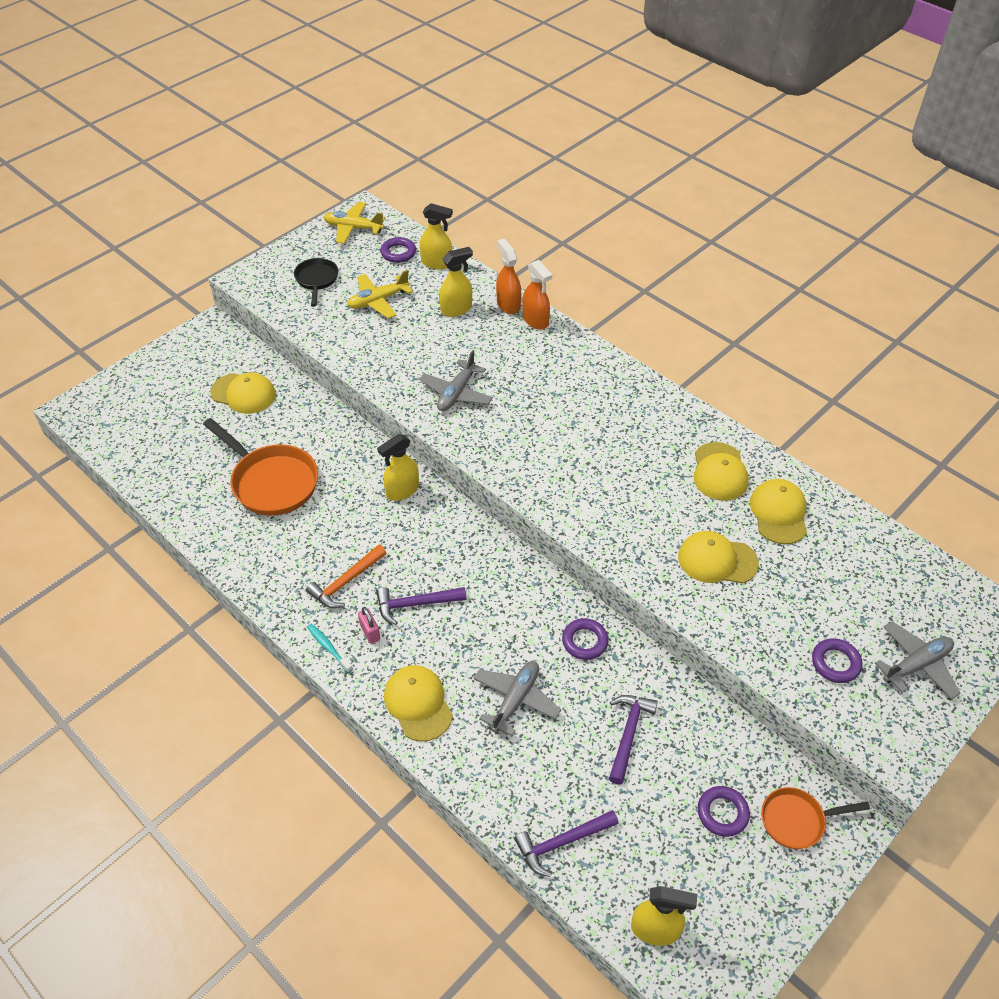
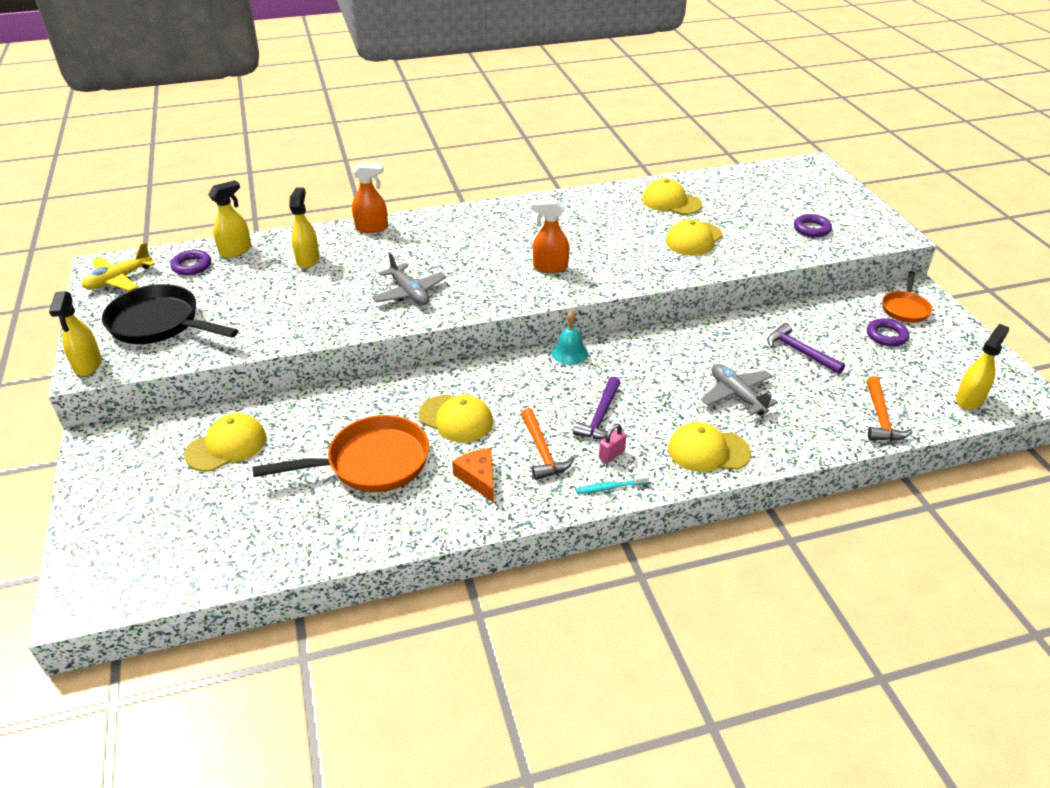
camera: 60 degrees left, 10 degrees down
black pan [294,258,338,307] -> black pan [102,284,239,344], size x1.72
yellow plane [347,270,413,318] -> none
pink padlock [358,607,380,644] -> pink padlock turned 45 degrees counterclockwise [599,424,626,463]
yellow spray bottle [377,434,419,501] -> yellow spray bottle moved to [49,291,102,376]
orange spray bottle [496,239,521,314] -> orange spray bottle moved to [531,200,569,273]
purple hammer [514,810,619,877] -> orange hammer [867,376,913,441]
purple ring [562,618,609,660] -> none
yellow cap [694,442,749,501] -> yellow cap moved to [418,395,493,442]
grey plane [875,621,961,699] -> none
none -> orange cheese [452,448,494,502]
none -> turquoise bell [551,311,588,365]

